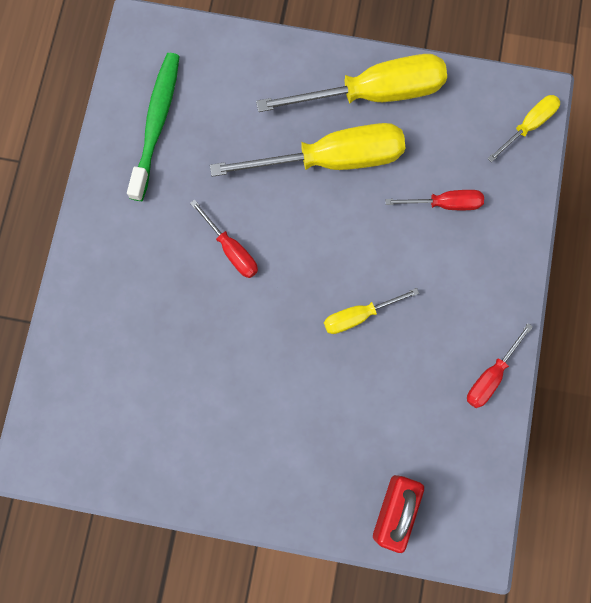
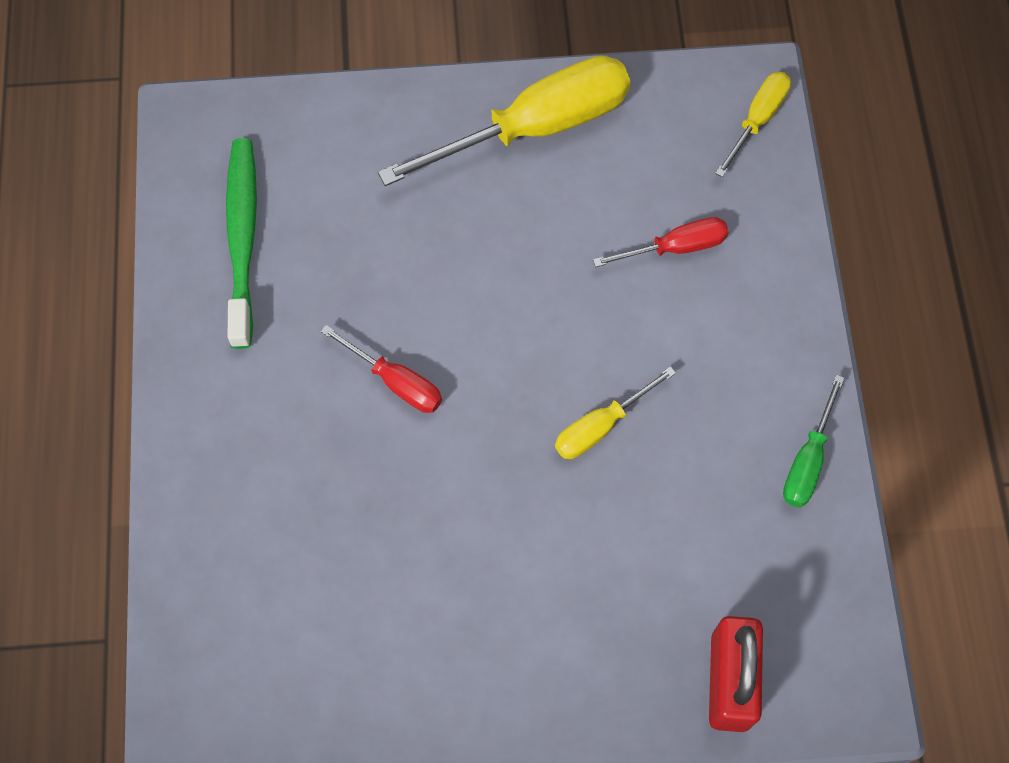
camera: 15 degrees left, 10 degrees down
yellow screwdriver [210,123,405,177] -> none
red screwdriver [467,323,533,408] -> green screwdriver [783,375,844,507]

